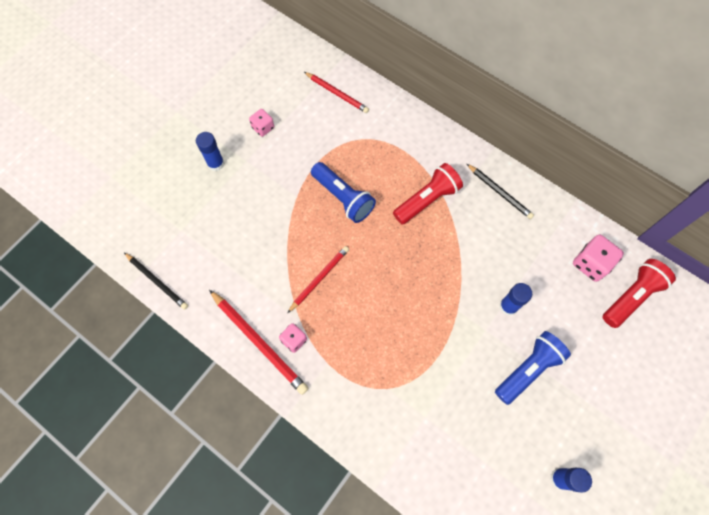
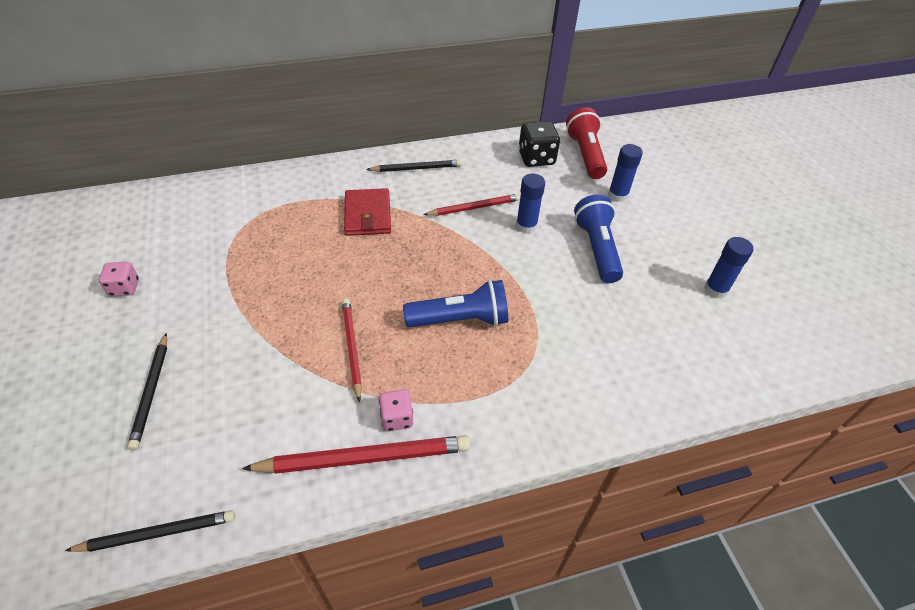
camera: 55 degrees left, 20 degrees down
blue glue stick [196,132,224,171] -> blue glue stick moved to [608,144,643,202]
red pencil [304,72,369,113] -> red pencil moved to [423,194,520,216]
blue flashlight [311,162,376,223] -> blue flashlight moved to [403,280,508,327]
red flashlight [393,163,463,225] -> red wallet [344,188,391,236]
pink dice [573,235,624,282] -> black dice [518,121,560,167]
none -> black pencil [127,333,167,450]

